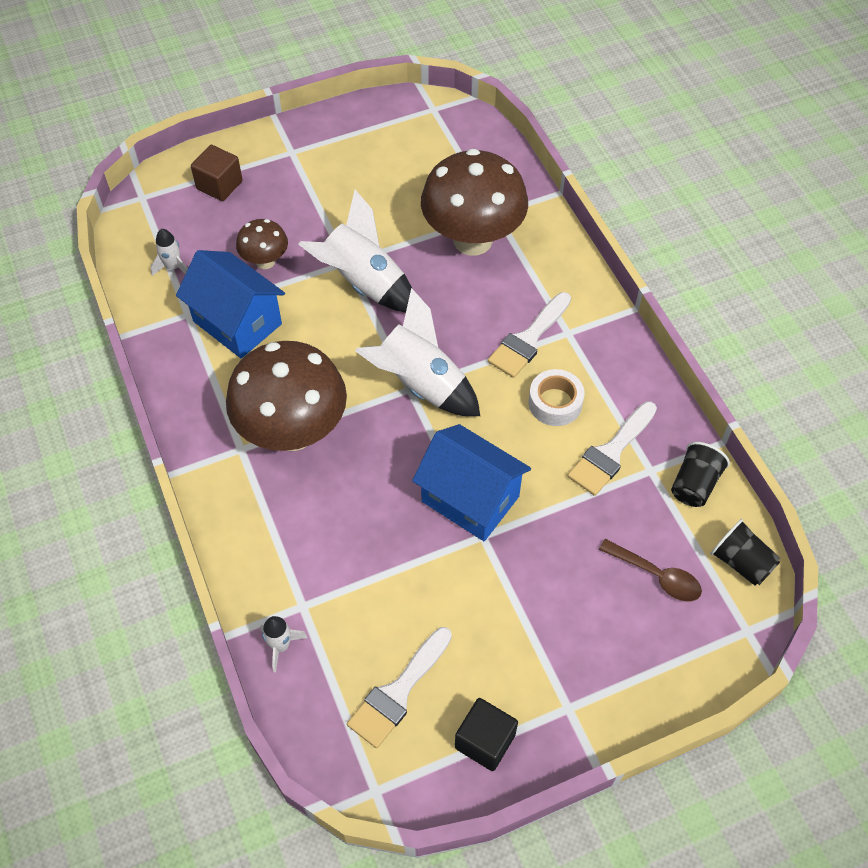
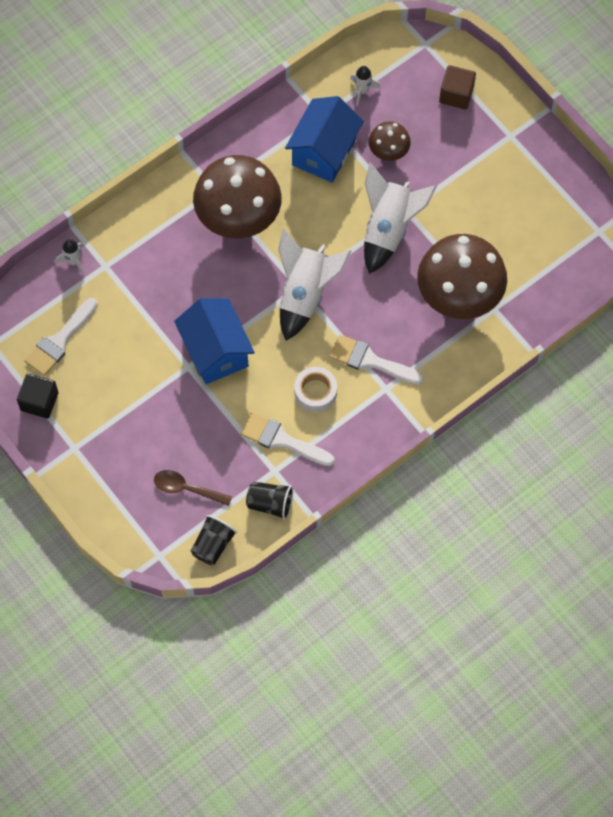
camera: 75 degrees right, 10 degrees up
white brush [347,627,452,748] -> white brush turned 75 degrees counterclockwise [24,298,98,376]
blue house [412,424,531,541] -> blue house turned 45 degrees counterclockwise [174,298,255,384]
brown spoon [599,539,702,602] -> brown spoon turned 90 degrees clockwise [154,470,232,506]

